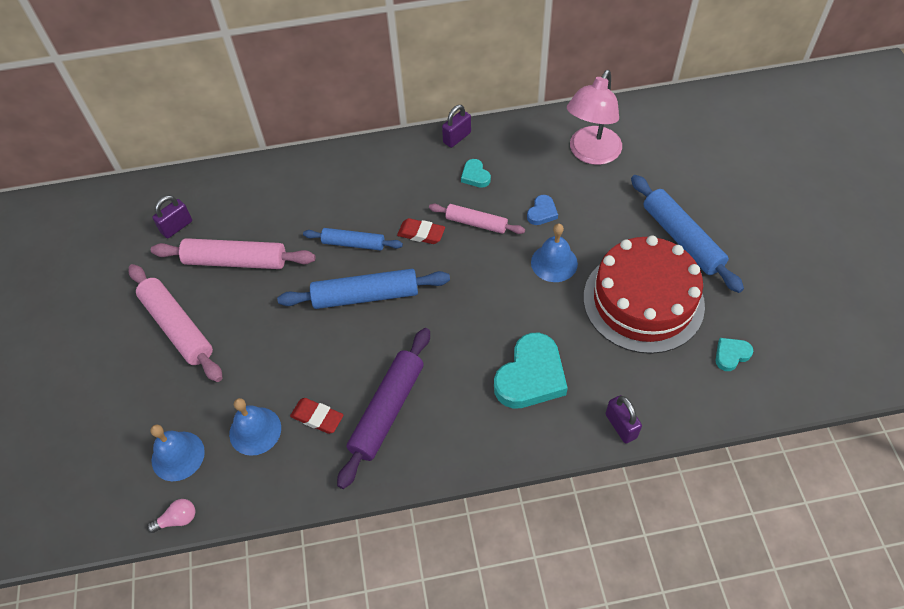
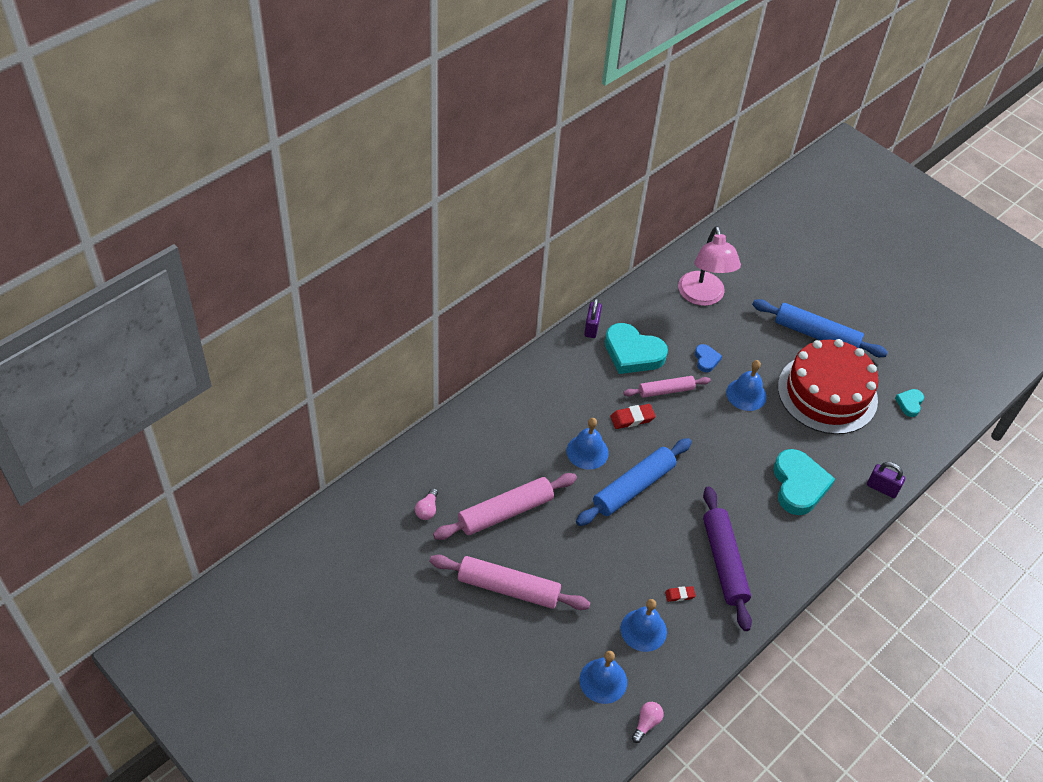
camera: 40 degrees left, 5 degrees down
purple padlock [152,195,192,238] -> pink light bulb [415,488,438,520]
red eraser [290,398,344,434] -> red eraser [665,586,696,602], size x0.61
blue rolling pin [303,228,403,250] -> blue bell [567,418,609,470]
turquoise heart [461,159,491,188] -> turquoise heart [605,323,668,374], size x2.07

